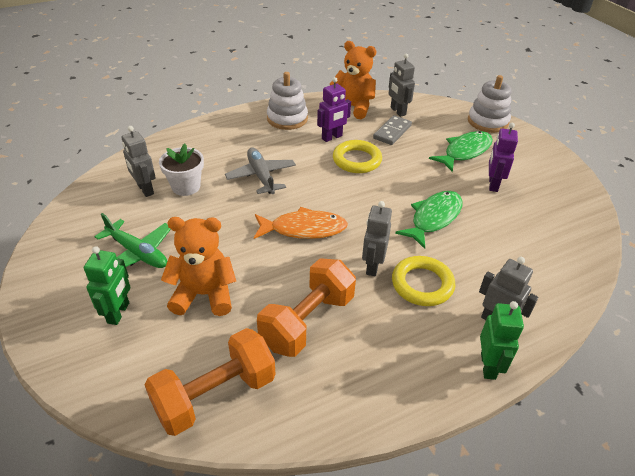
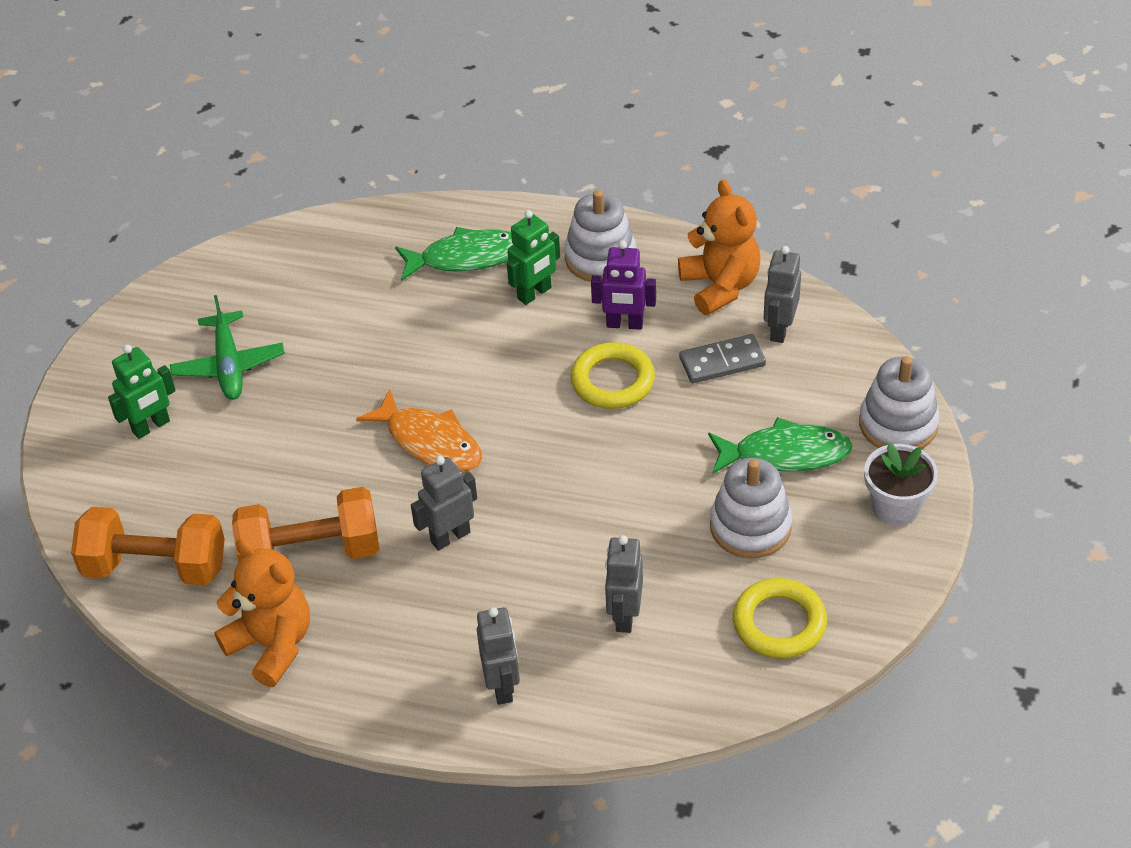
camera: 45 degrees right, 5 degrees up
grey robot [121,126,156,197] -> grey robot moved to [605,535,643,633]
white flower pot [159,143,204,196] -> white flower pot moved to [864,443,938,526]
orange teddy bear [161,217,236,316] -> orange teddy bear moved to [214,538,310,687]
grey plane [225,147,296,194] -> none
yellow ring [392,256,455,306] -> yellow ring moved to [733,578,827,658]
green fish [395,191,462,249] -> green fish moved to [395,227,513,281]
green robot [480,301,524,380] -> green robot moved to [507,210,560,305]
purple robot [489,123,518,192] -> white stacking toy [710,458,792,558]

